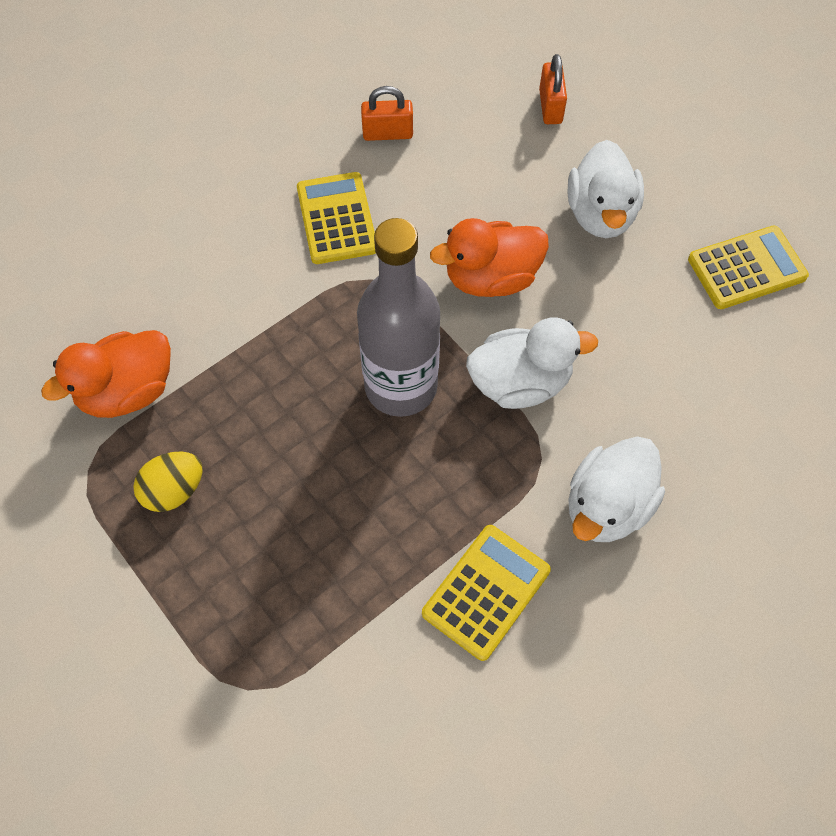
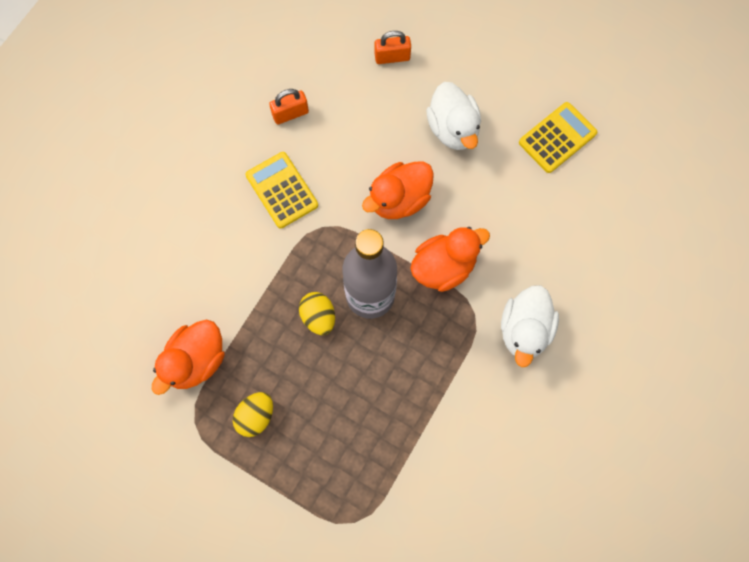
camera: 20 degrees left, 10 degrees up
yellow calculator [422,525,551,661] -> none
white duck [466,318,598,409] -> orange duck [410,227,490,292]
orange padlock [539,54,567,124] -> orange padlock turned 75 degrees counterclockwise [375,31,411,64]
none -> yellow egg [299,292,335,335]

